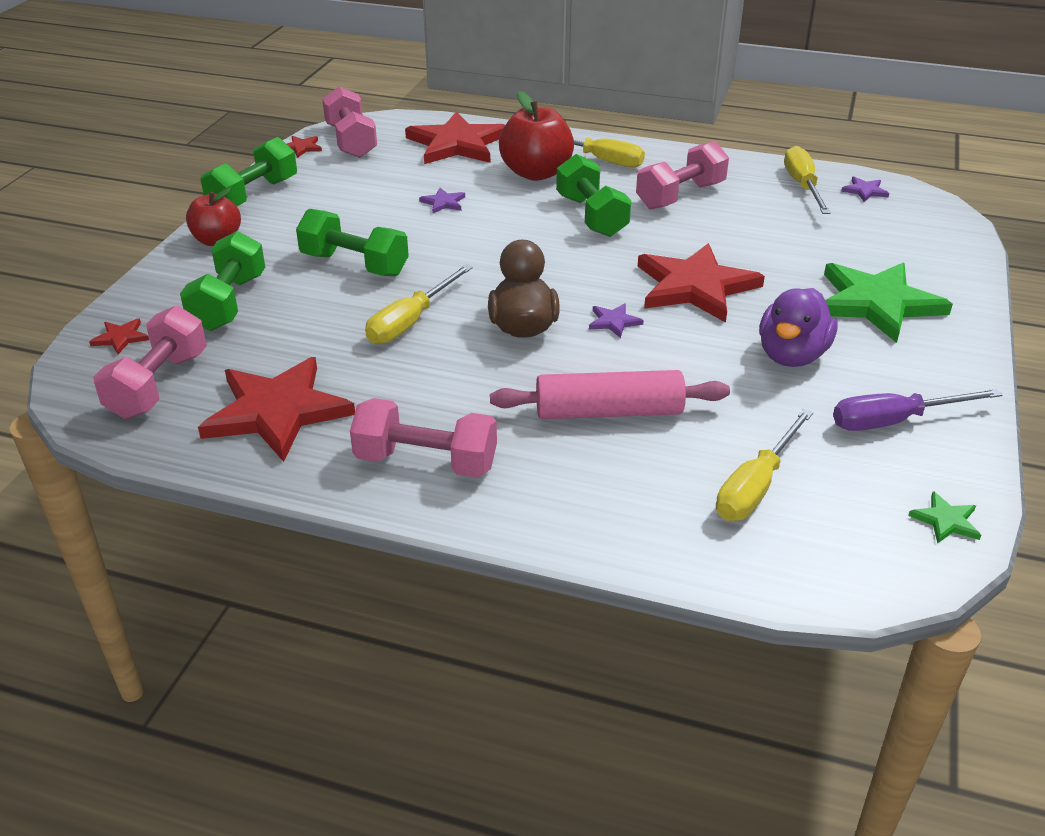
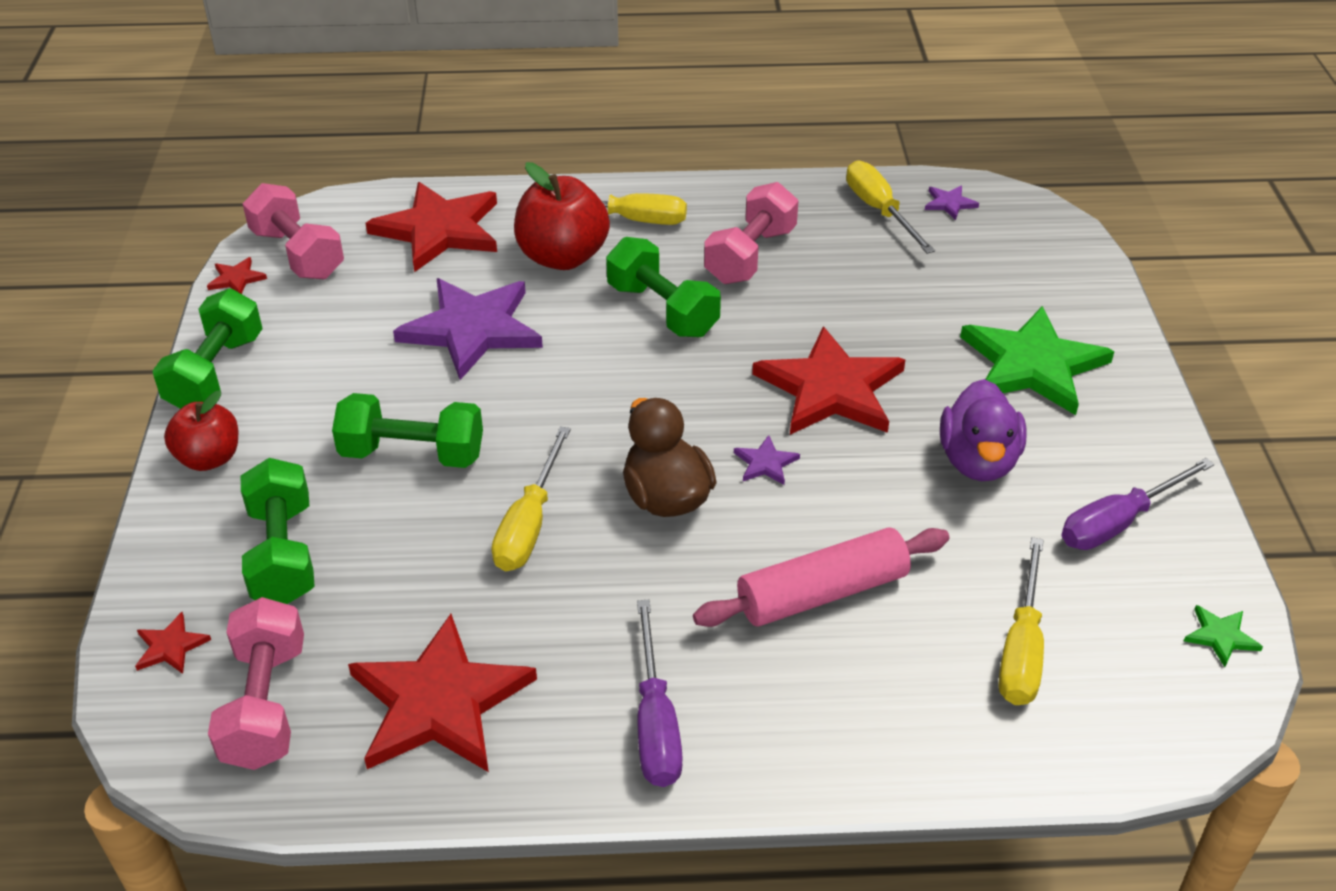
camera: 20 degrees left, 5 degrees up
pink dumbbell [350,398,497,478] -> purple screwdriver [637,600,683,787]
purple star [419,188,465,213] -> purple star [393,278,543,380], size x2.44

